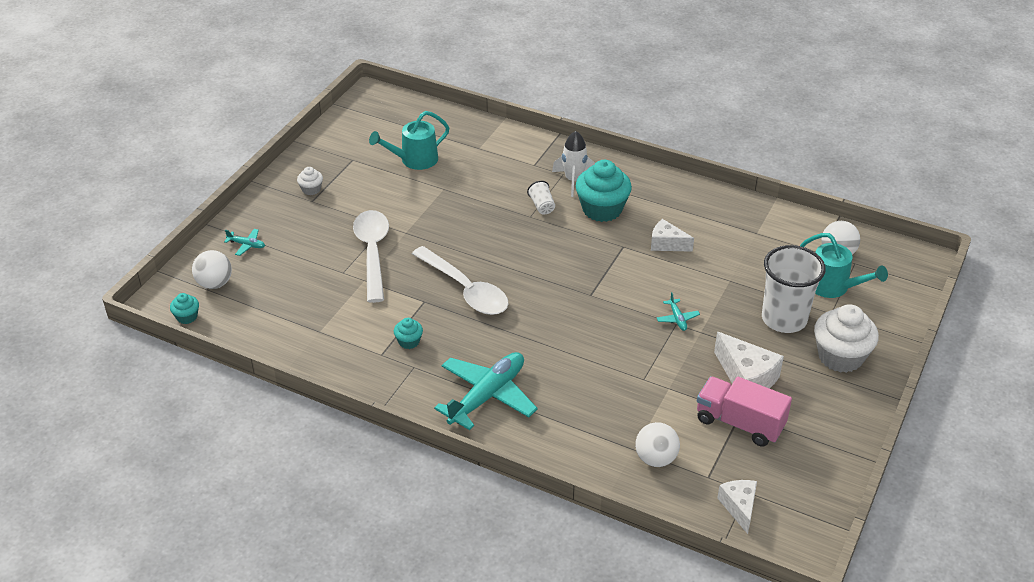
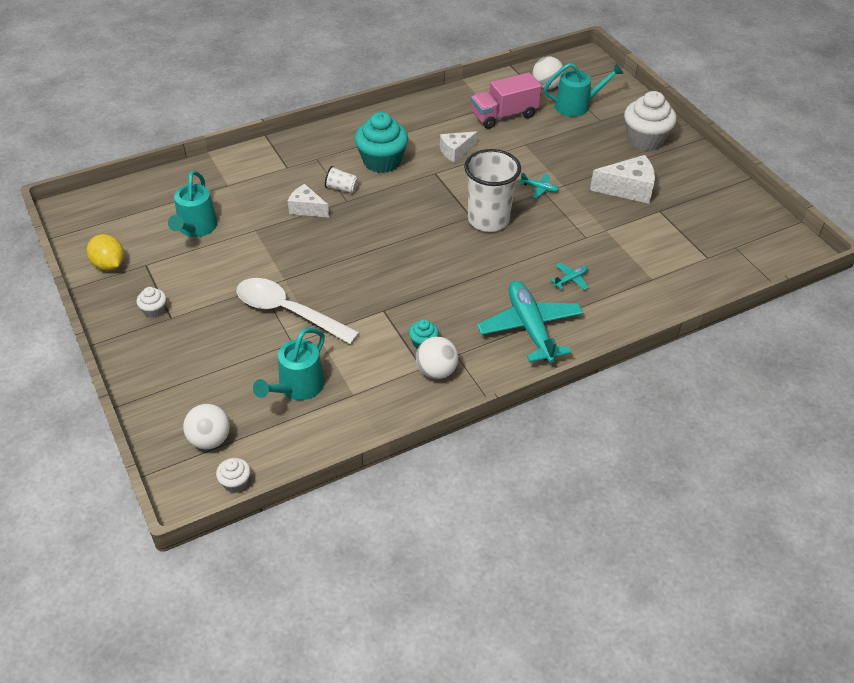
camera: 55 degrees left, 5 degrees up
turquoise cupcake [170,293,199,324] -> white cupcake [216,458,250,492]
turquoise plane [224,229,265,256] -> turquoise plane moved to [550,263,589,290]
white spoon [412,246,509,315] -> none
white rocket [552,131,595,197] -> none
white ball [635,422,680,467] -> white ball moved to [416,337,458,379]
pink truck [697,377,792,447] -> pink truck moved to [471,72,542,129]
white cheese [717,480,757,534] -> white cheese moved to [288,184,329,218]
white cup [762,245,826,333] -> white cup moved to [464,149,521,232]
none -> yellow lemon [87,234,124,271]
none -> turquoise watering can [253,328,325,400]

